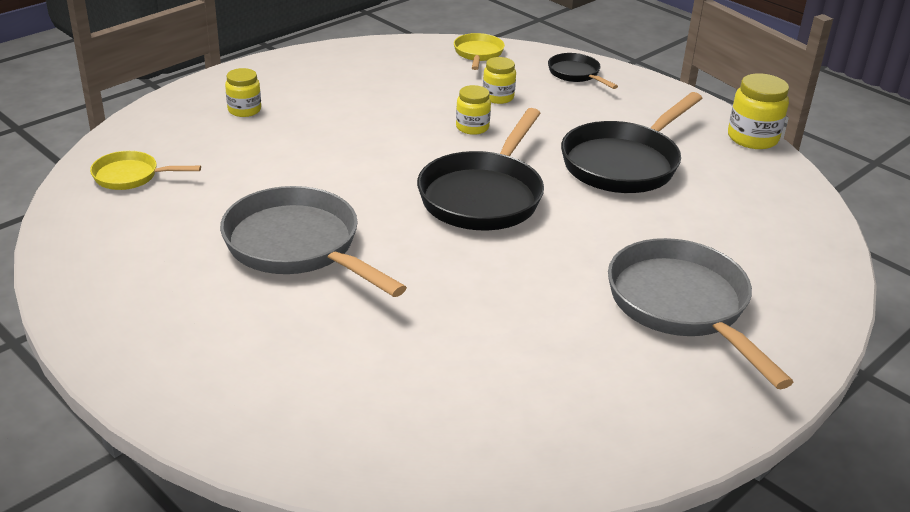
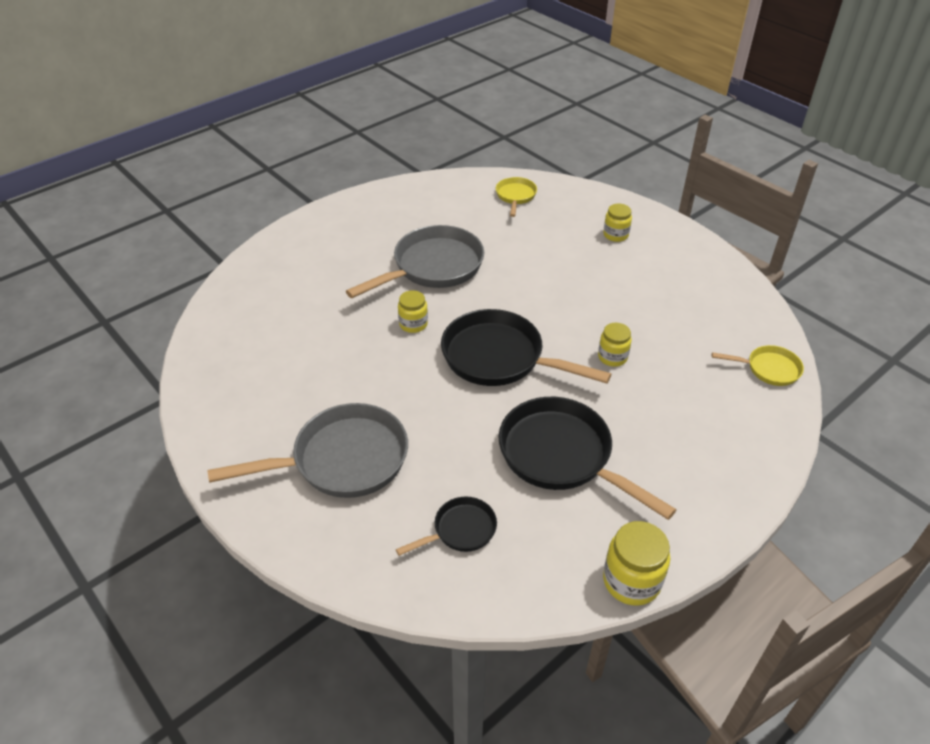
camera: 95 degrees right, 10 degrees up
yellow jar [483,57,516,104] -> yellow jar moved to [398,290,428,333]
black pan [548,53,618,89] -> black pan moved to [396,497,497,556]

